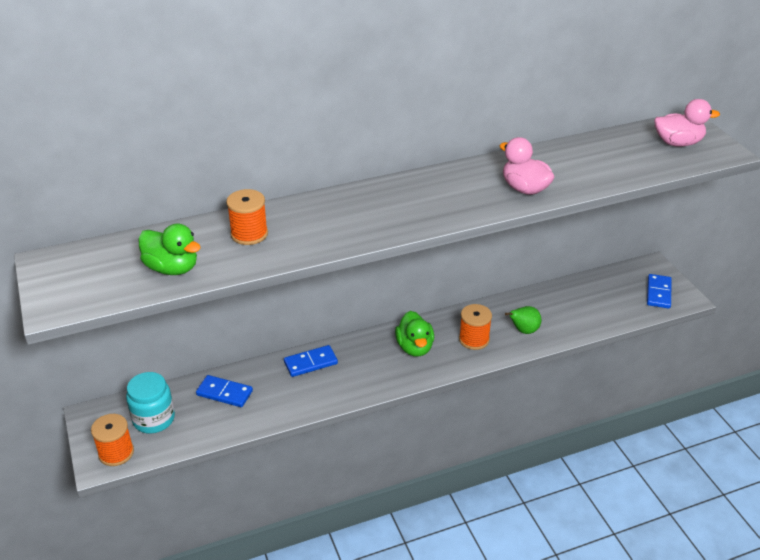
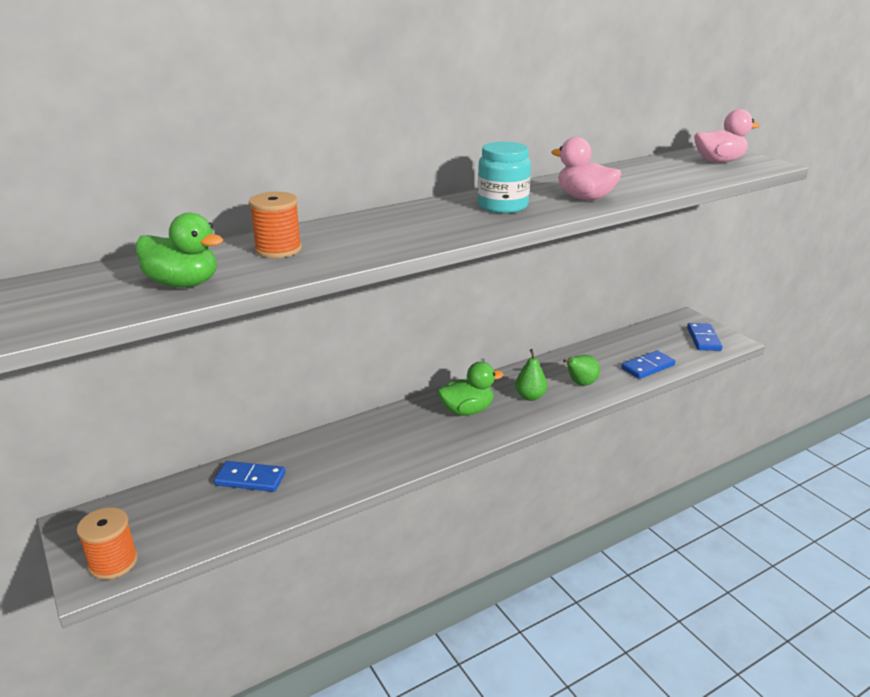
camera: 10 degrees left, 10 degrees down
turquoise jar [126,372,175,434] -> turquoise jar moved to [478,142,531,213]
blue domino [284,345,338,377] -> blue domino moved to [621,350,675,379]
green duck [395,311,434,357] -> green duck turned 90 degrees counterclockwise [438,362,504,416]
orange spool [459,304,492,350] -> green pear [515,349,547,401]

